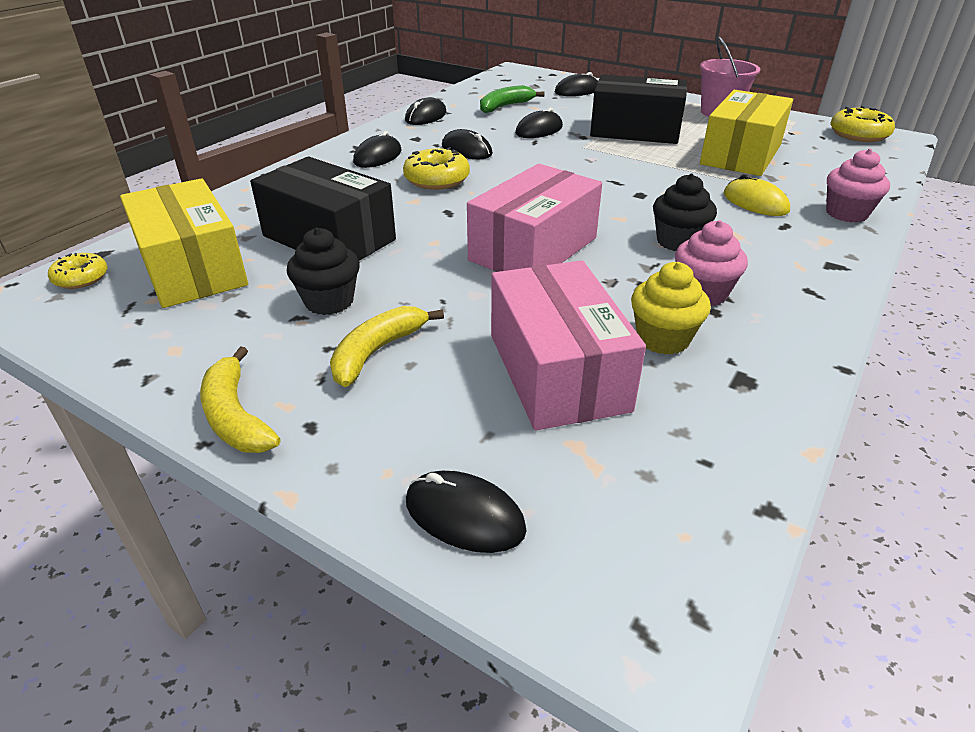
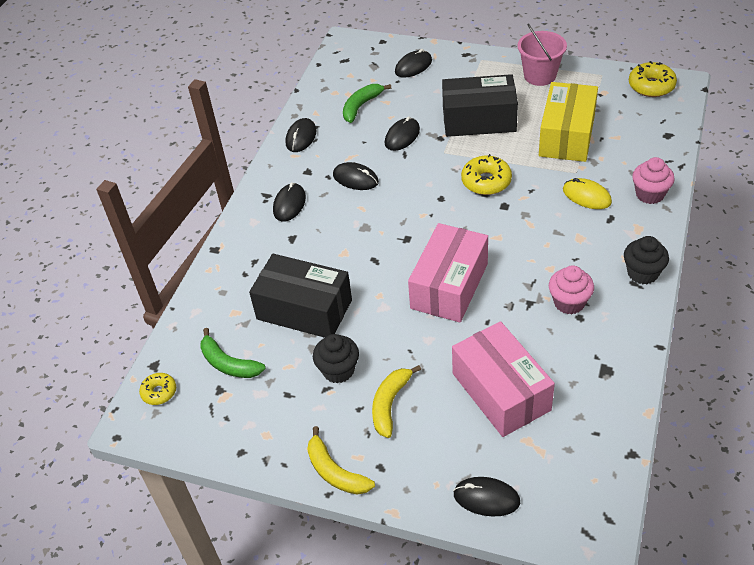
camera: 10 degrees left, 10 degrees up
yellow box [120,178,248,308] -> green banana [200,328,266,378]
yellow donut [403,147,470,190] -> yellow donut moved to [461,154,512,195]
yellow cupcake [631,262,711,355] -> none
black cupcake [653,174,717,251] -> black cupcake moved to [624,236,669,284]

